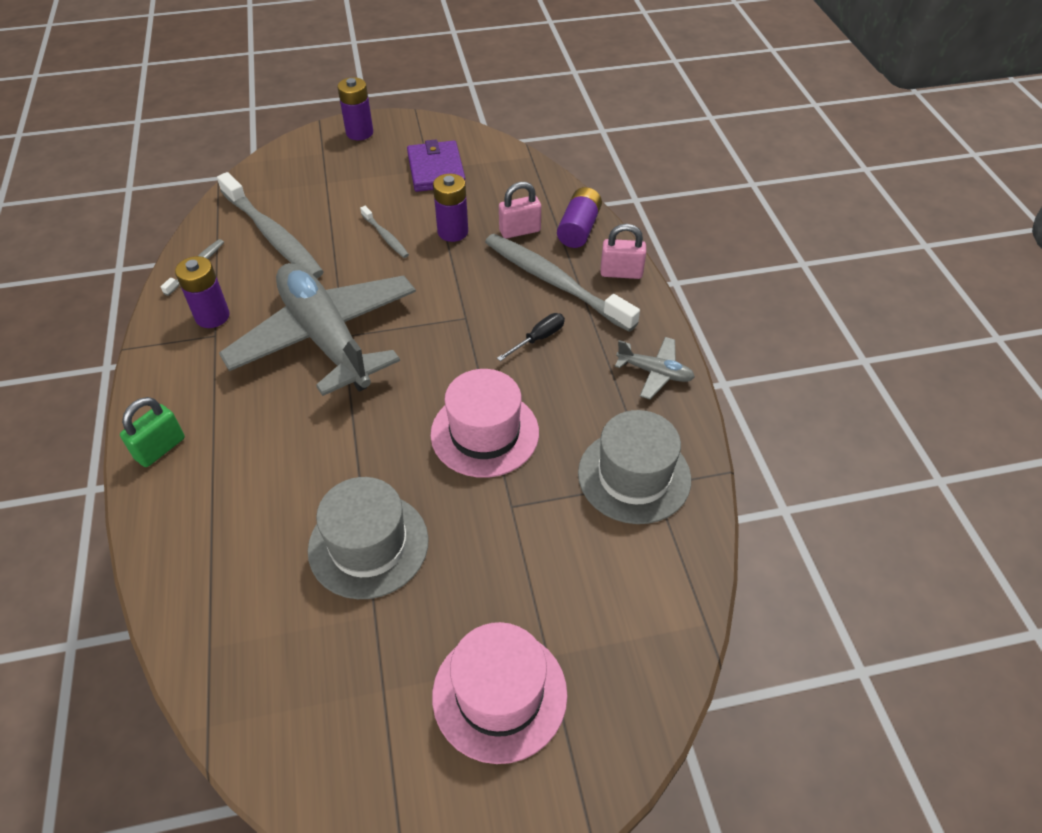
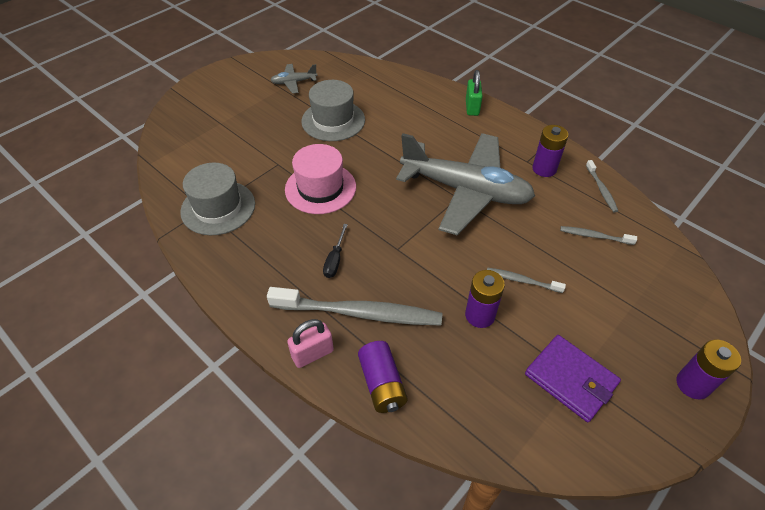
camera: 145 degrees right, 0 degrees up
grey toothbrush [217,172,324,278] -> grey toothbrush [560,226,637,245], size x0.47
pink hat [432,622,567,764] -> none
pink padlock [499,182,541,239] -> none
grey plane [615,337,695,399] -> grey plane moved to [270,64,317,94]

